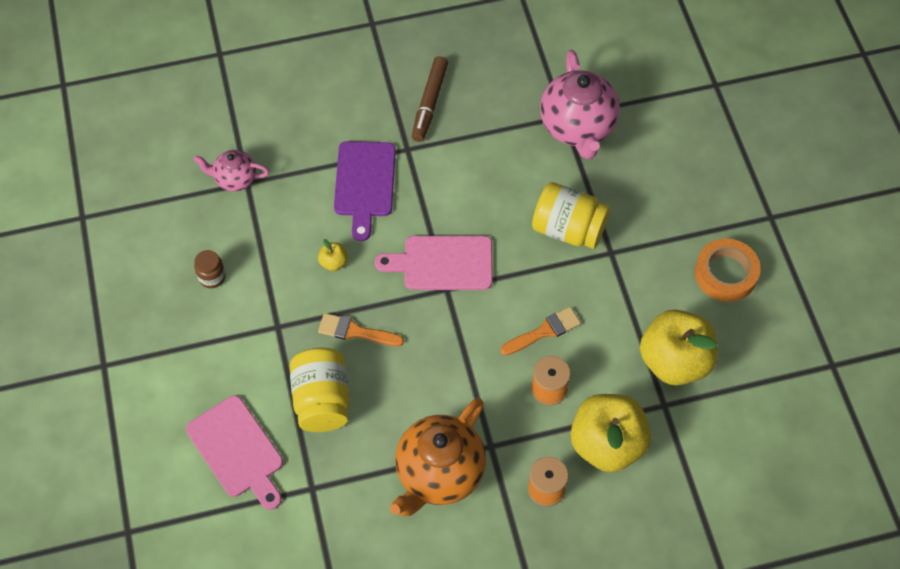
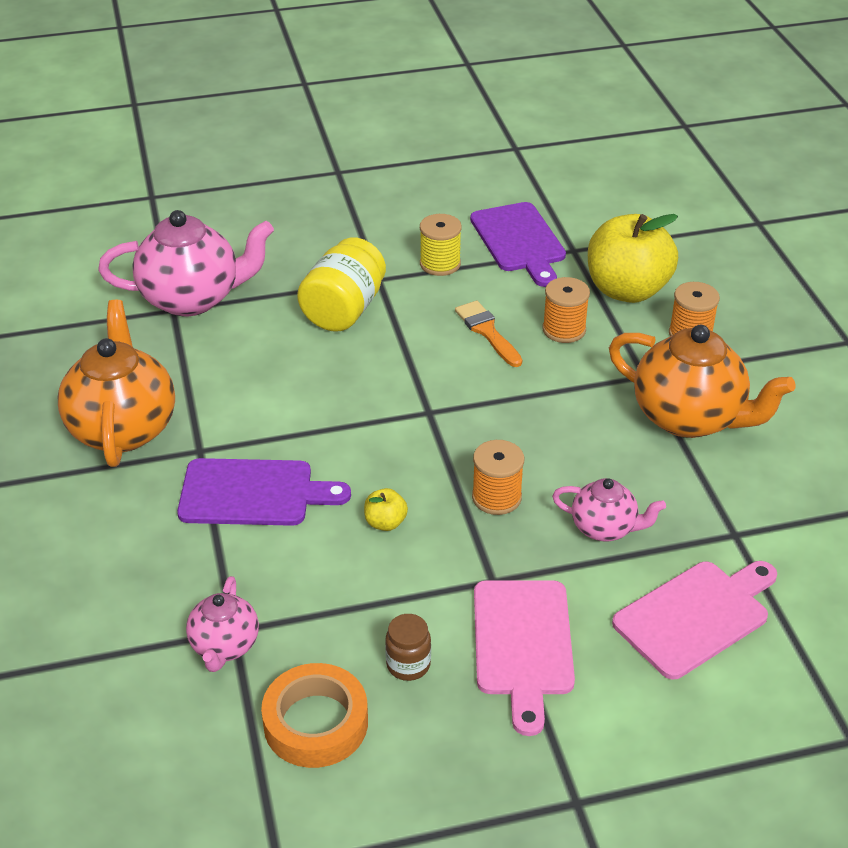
camera: 90 degrees left, 20 degrees down
yellow jar [290,348,350,432] -> pink teapot [552,478,666,541]
orange brush [318,313,404,346] -> orange spool [472,440,524,515]
pink cutting board [375,236,493,290] -> pink cutting board moved to [474,580,575,736]
brown marker [412,56,448,142] -> orange teapot [58,299,175,467]
yellow apple [640,309,718,386] -> purple cutting board [470,202,566,287]
orange tape [695,239,761,302] -> orange tape moved to [261,663,368,768]
none -> yellow spool [420,214,462,276]

